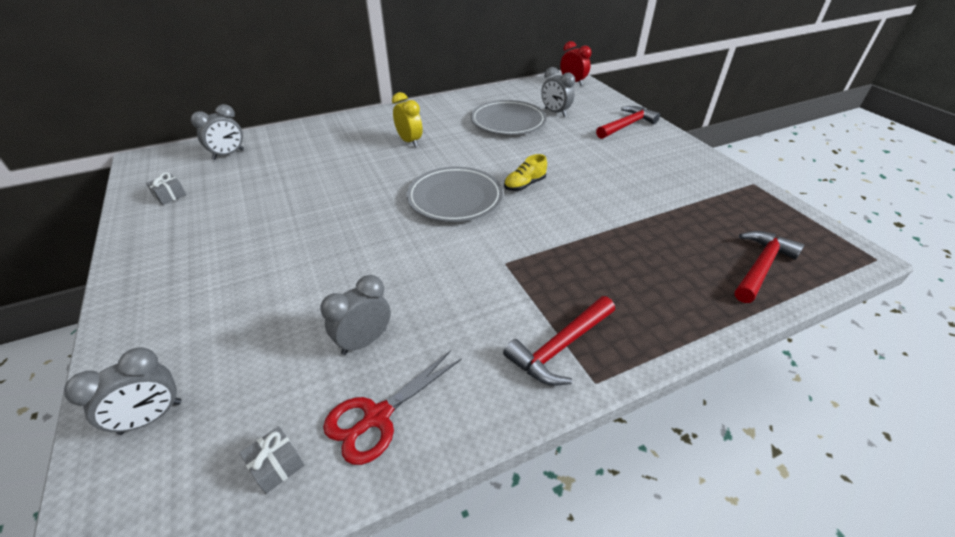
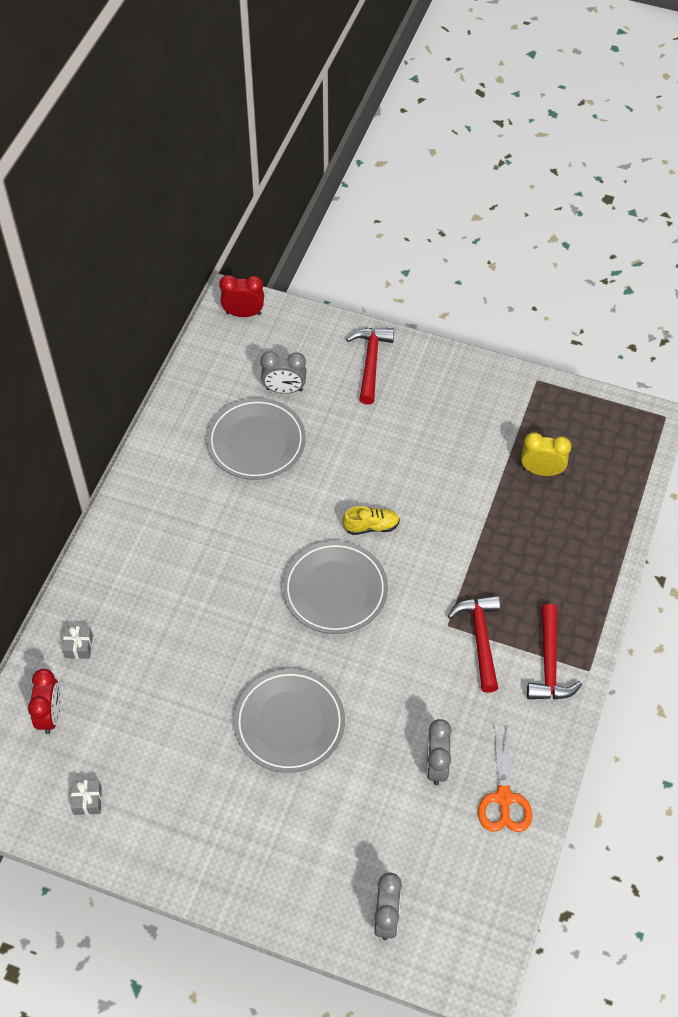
camera: 45 degrees left, 15 degrees up
grey clock [191,104,244,160] -> red clock [28,669,61,734]
grey gift [239,426,304,494] -> grey gift moved to [62,626,93,659]
red scissors [323,350,462,465] -> orange scissors [478,724,532,832]
yellow clock [392,92,423,147] -> yellow clock moved to [521,433,571,476]
yellow shoe [504,154,547,191] -> yellow shoe turned 105 degrees counterclockwise [342,506,400,535]
red hammer [735,231,804,303] -> red hammer moved to [448,595,500,693]
none -> grey plate [234,669,345,773]

